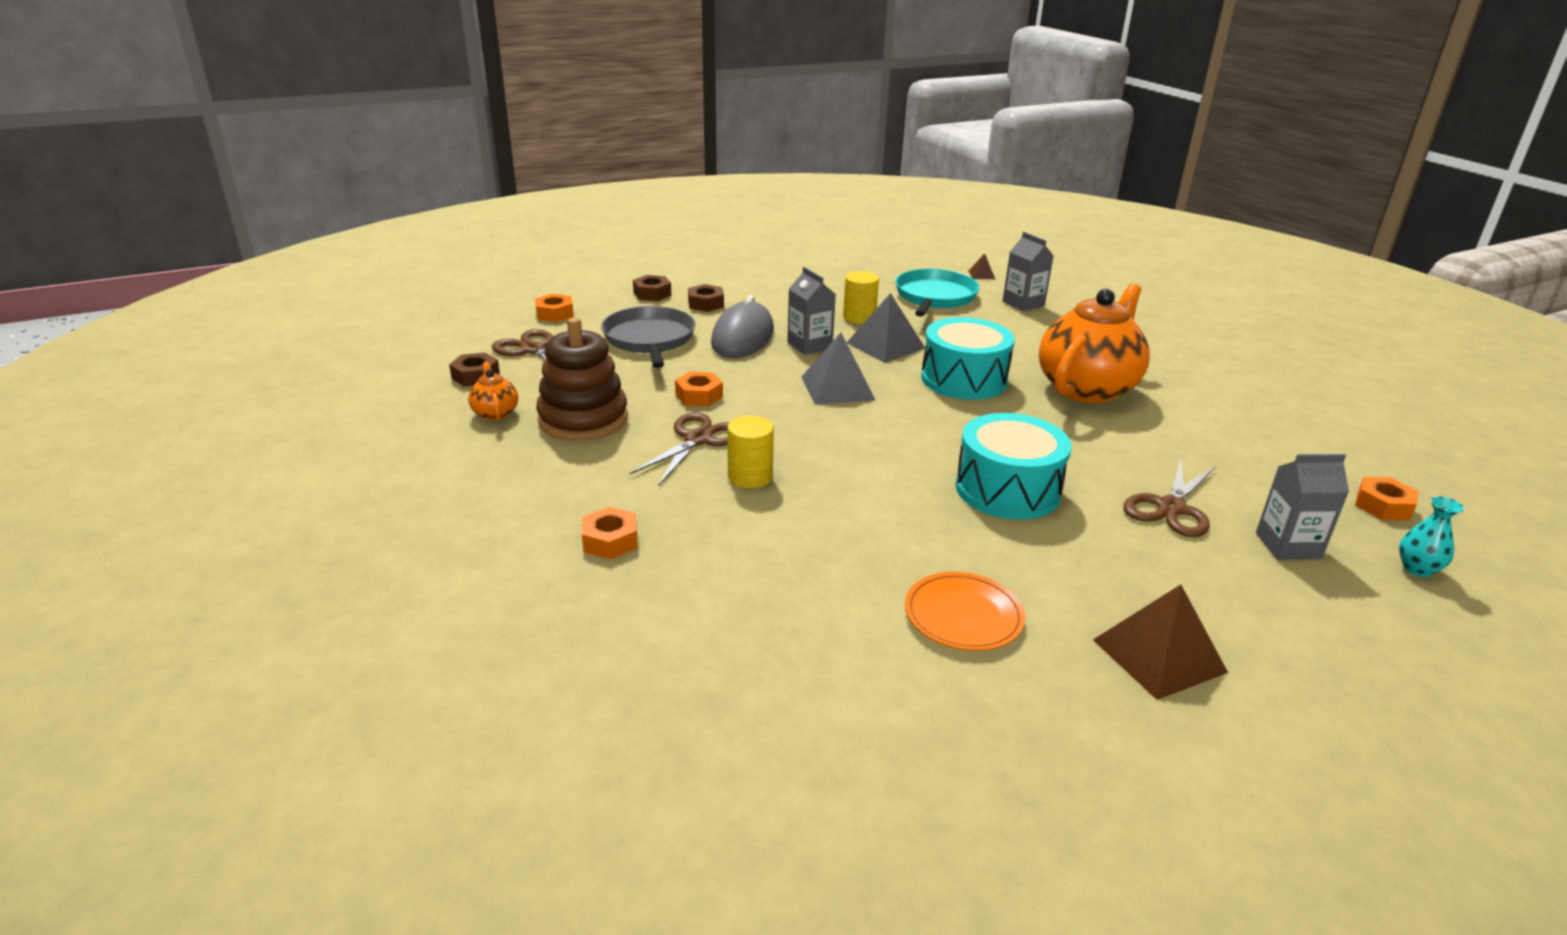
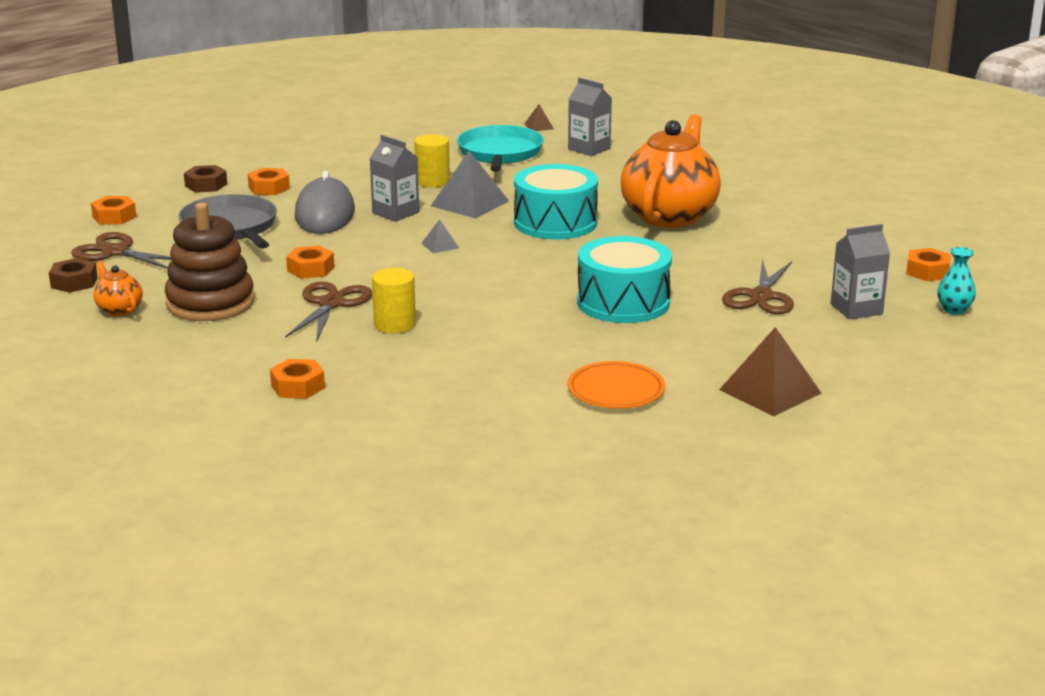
camera: 15 degrees left, 5 degrees down
brown nut [688,284,724,312] -> orange nut [248,168,290,195]
grey pyramid [801,333,875,405] -> grey pyramid [421,219,459,254], size x0.48

